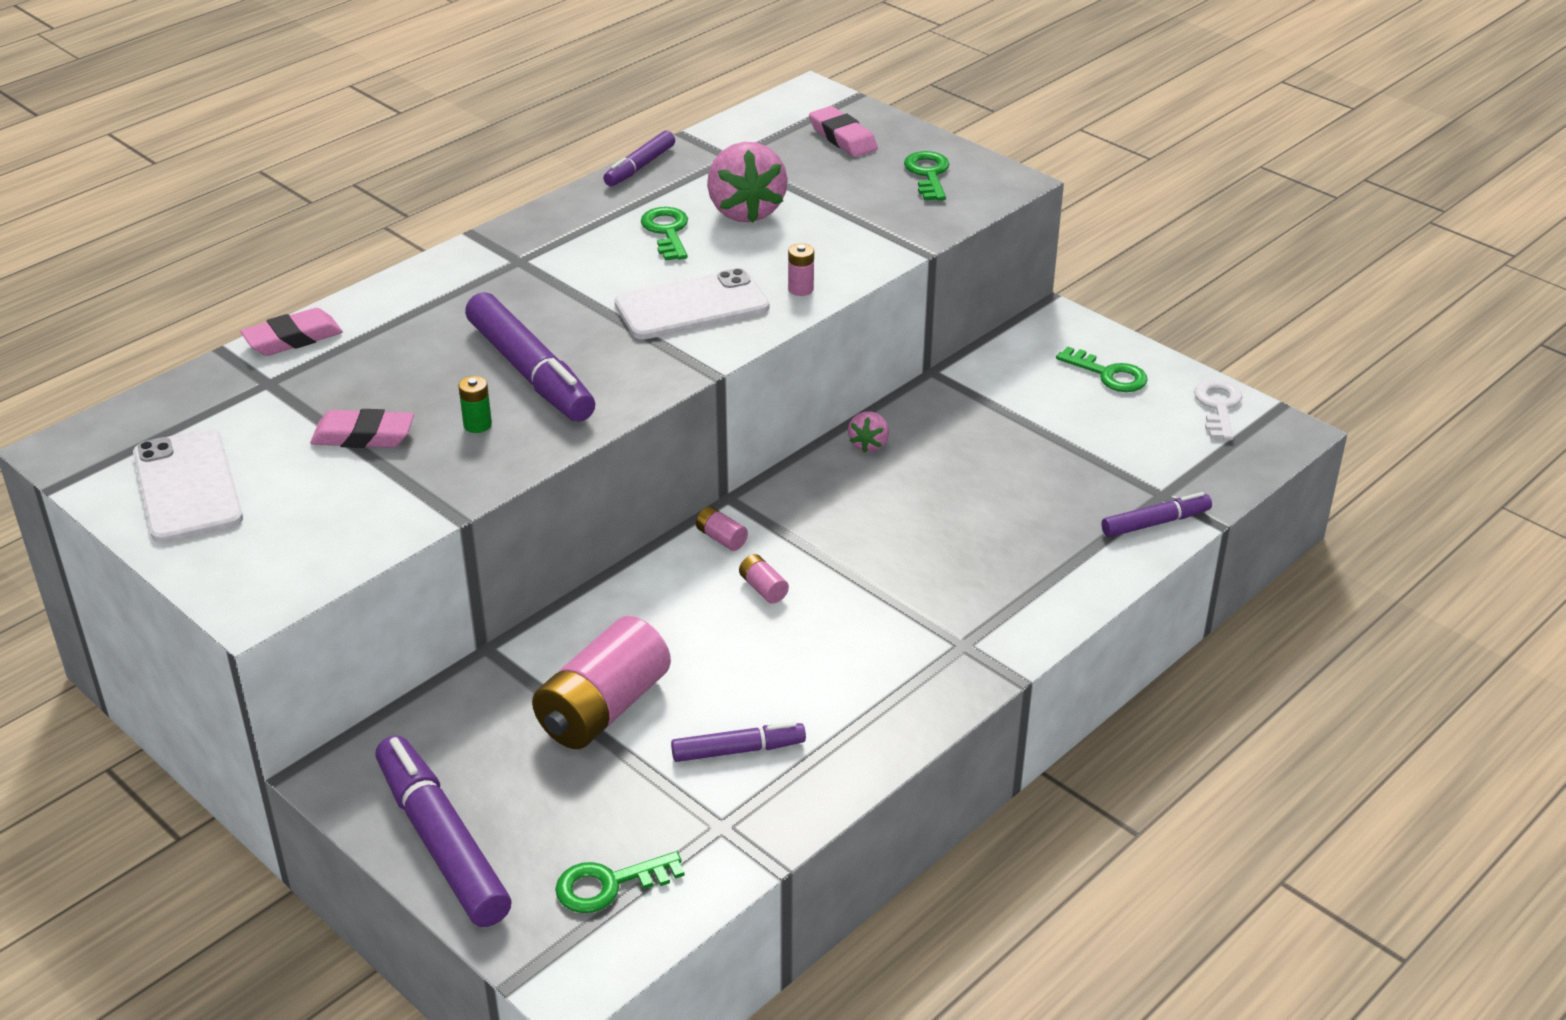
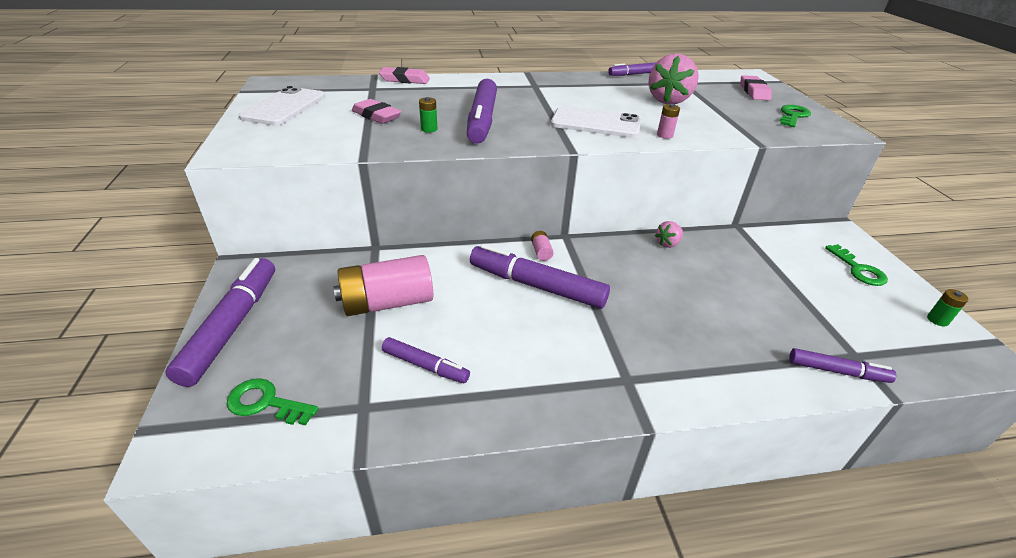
camera: 35 degrees right, 0 degrees up
green key [641,207,688,261] -> none
pink battery [739,554,789,604] -> purple marker [470,244,610,309]
white key [1194,379,1242,440] -> green battery [927,289,969,326]

